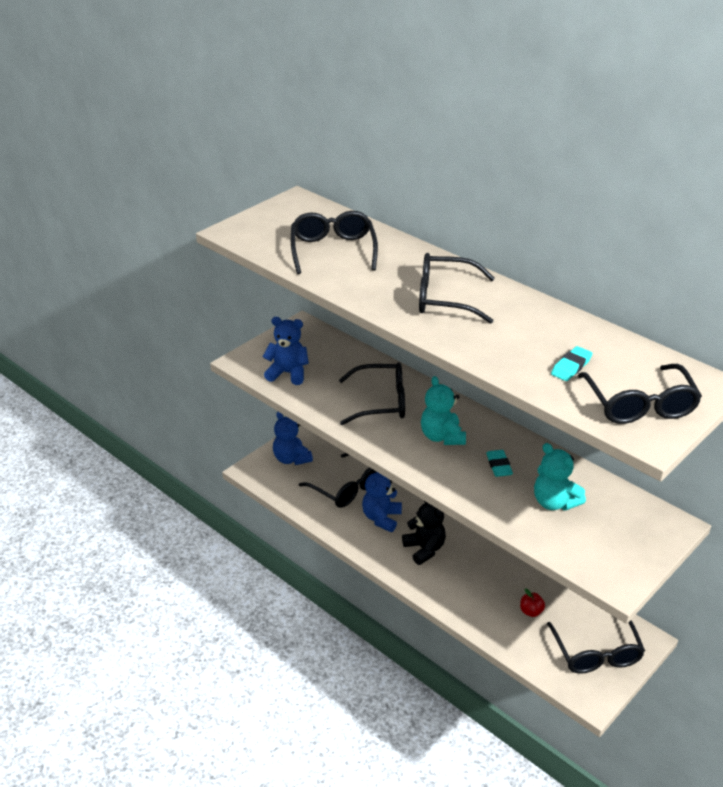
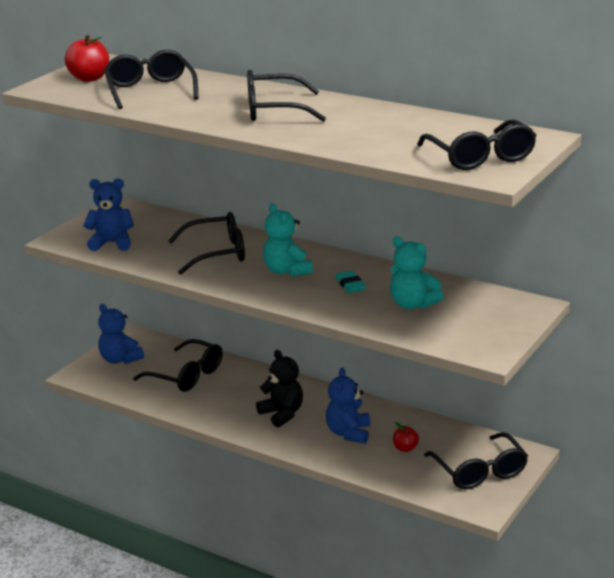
camera: 10 degrees left, 10 degrees down
blue teddy bear [362,472,402,532] -> blue teddy bear moved to [326,368,370,444]
turquoise eraser [551,346,593,381] -> none
none -> red apple [65,35,109,82]

